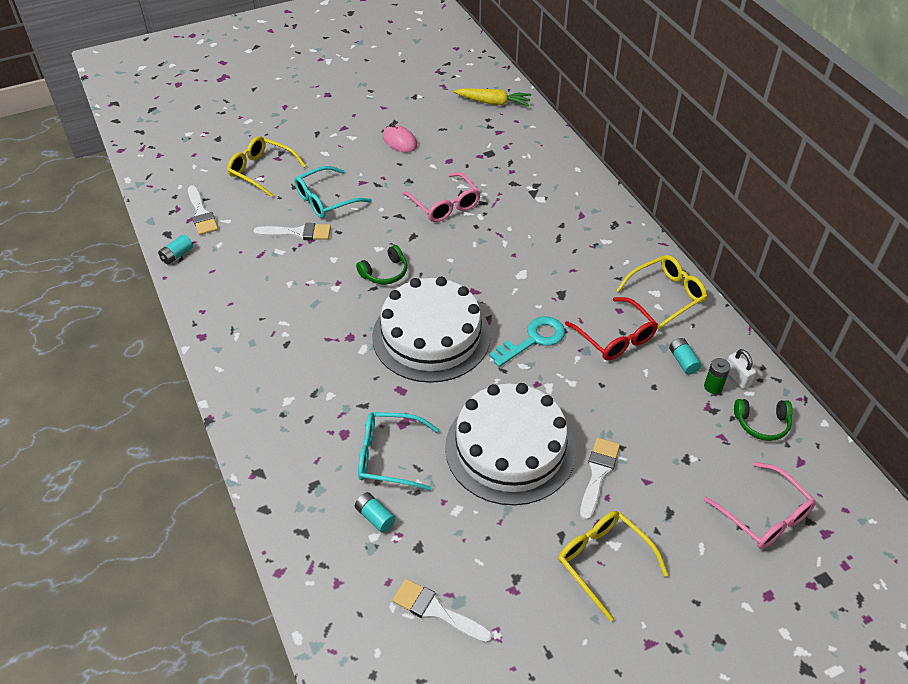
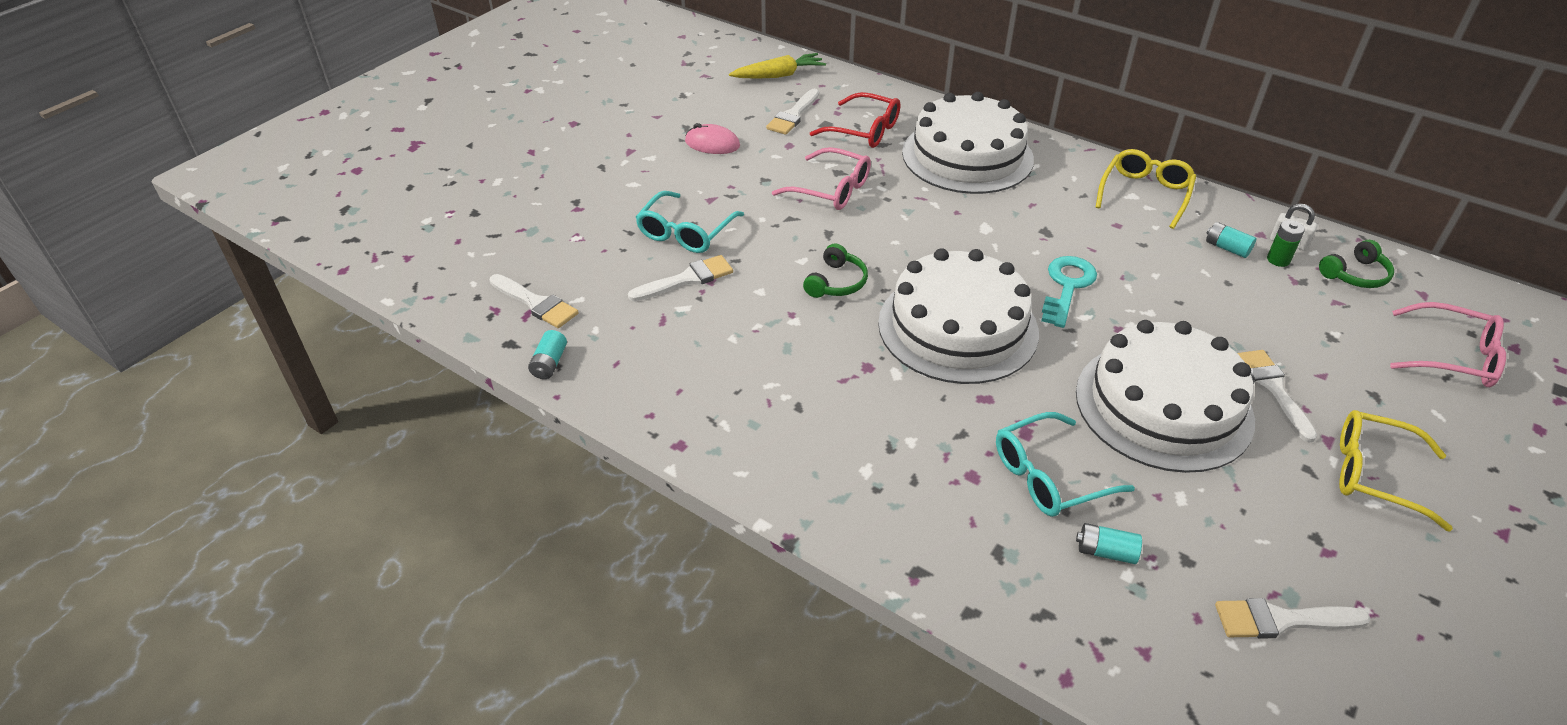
camera: 30 degrees left, 5 degrees down
yellow glasses [227,136,306,197] -> none
red glasses [565,297,658,361] -> red glasses moved to [810,92,900,148]
none -> white brush [766,89,819,135]
none -> white cake [902,92,1034,194]

